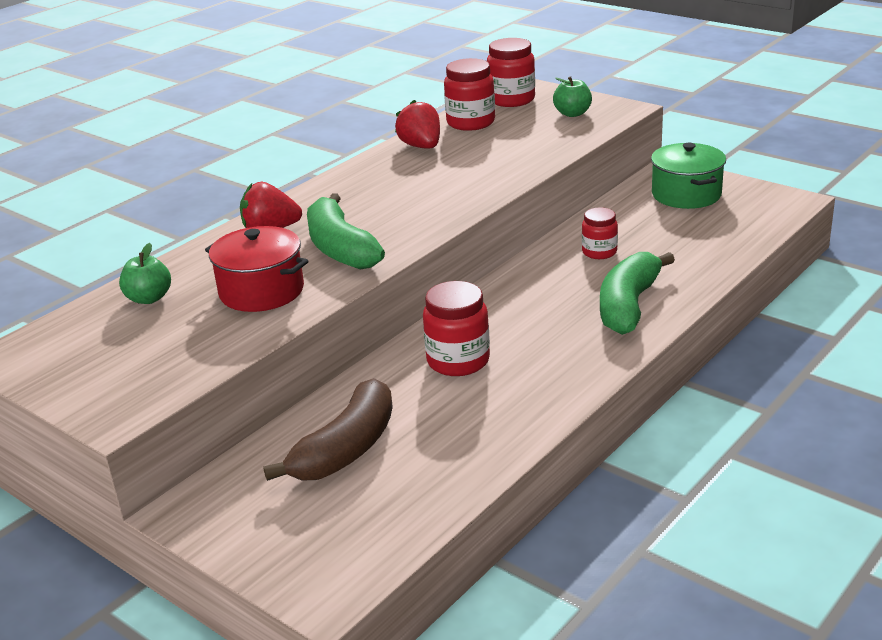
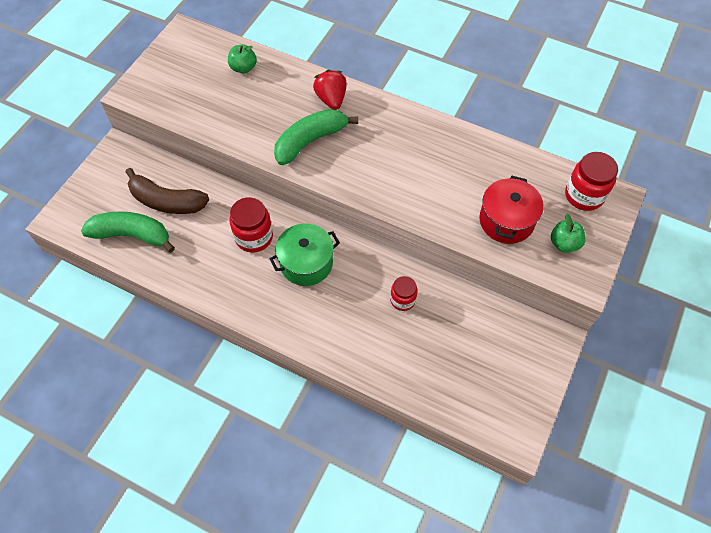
camera: 75 degrees right, 30 degrees up
red pot [205,226,308,312] -> red pot moved to [479,176,544,244]
red strawberry [395,100,440,149] -> none
red jar [444,58,495,131] -> none
green banana [600,252,675,335] -> green banana moved to [81,211,175,253]
green pot [651,143,726,209] -> green pot moved to [270,223,340,286]

